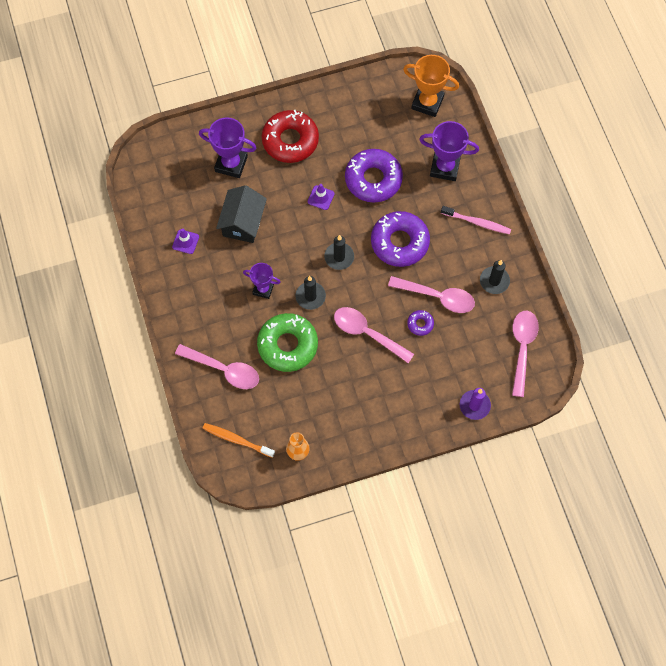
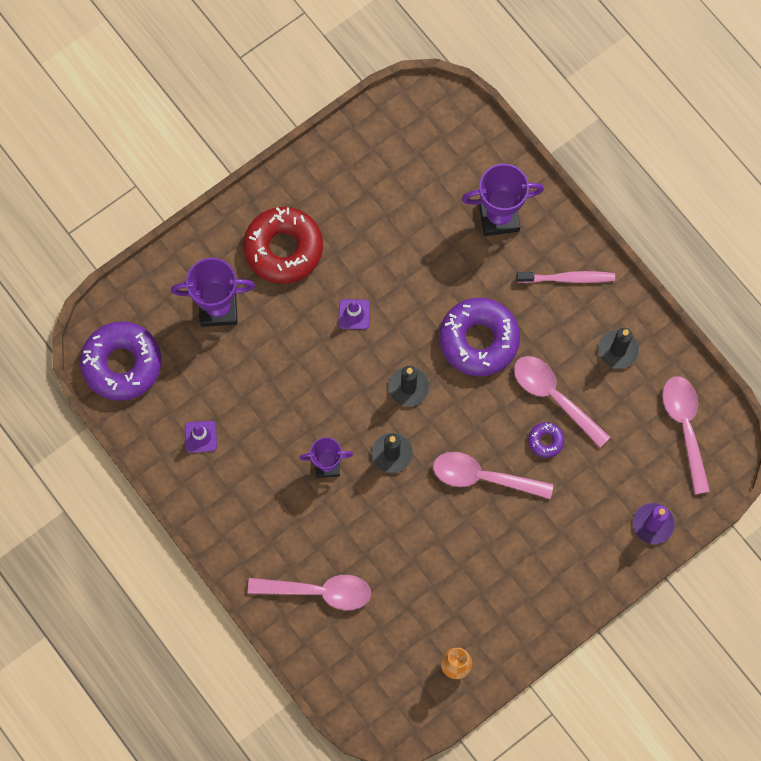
camera: 20 degrees left, 5 degrees up
orange toothbrush [202,423,275,458] -> none
black house [216,185,267,243] -> none
green donut [257,313,318,372] -> none
purple donut [345,149,403,203] -> purple donut moved to [80,322,161,401]
pink spoon [388,276,475,313] -> pink spoon turned 135 degrees counterclockwise [514,356,610,448]
orange trophy [403,55,459,117] -> none

